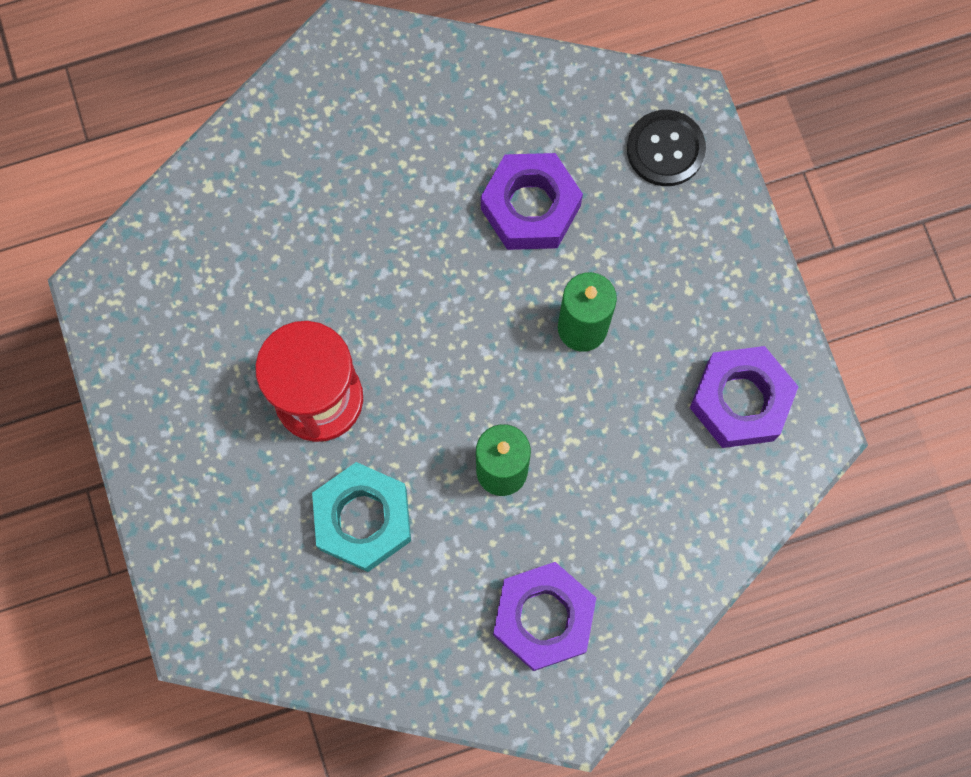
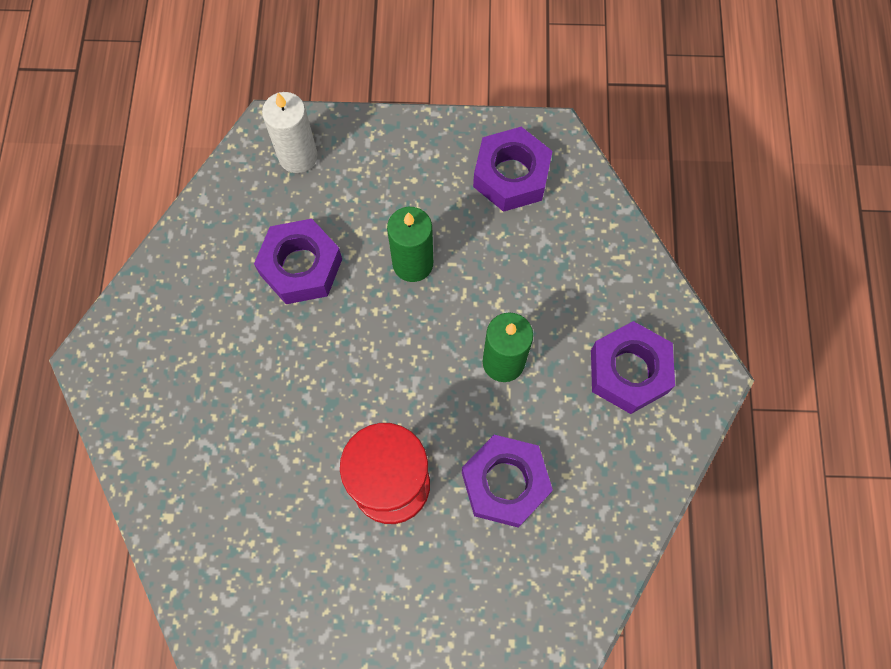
camera: 70 degrees left, 5 degrees down
turquoise nut [312,462,411,572] -> purple nut [462,435,553,528]
black button [627,110,706,186] -> white candle [262,92,318,173]

